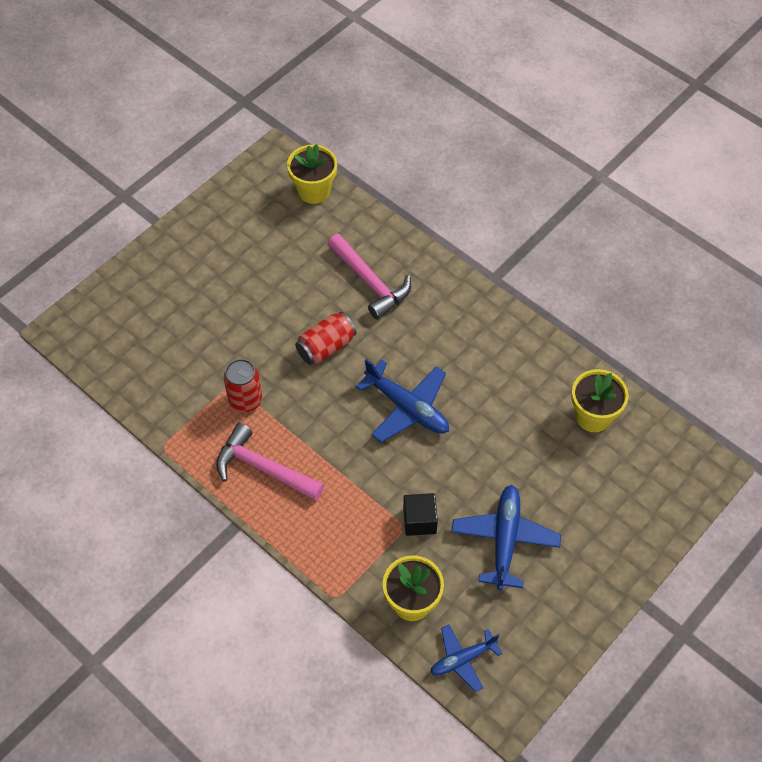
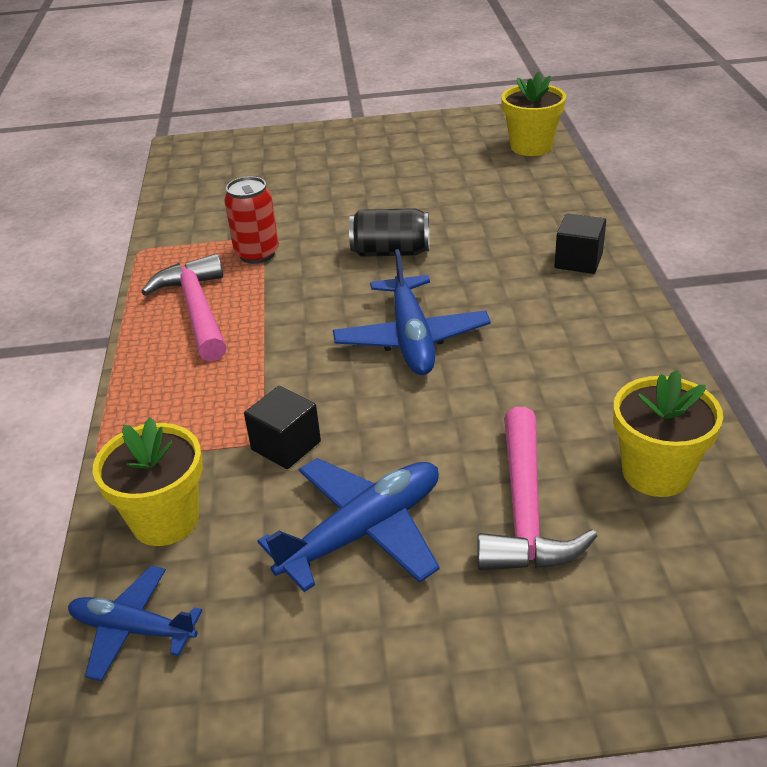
camera: 45 degrees right, 20 degrees down
red can [295,312,356,365] -> black can [349,208,429,257]
pink hammer [327,234,411,320] -> pink hammer moved to [478,407,597,571]
none -> black cube [555,213,606,274]

